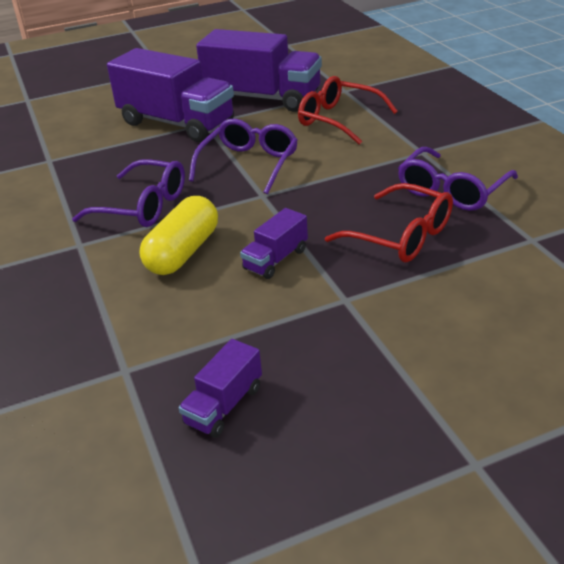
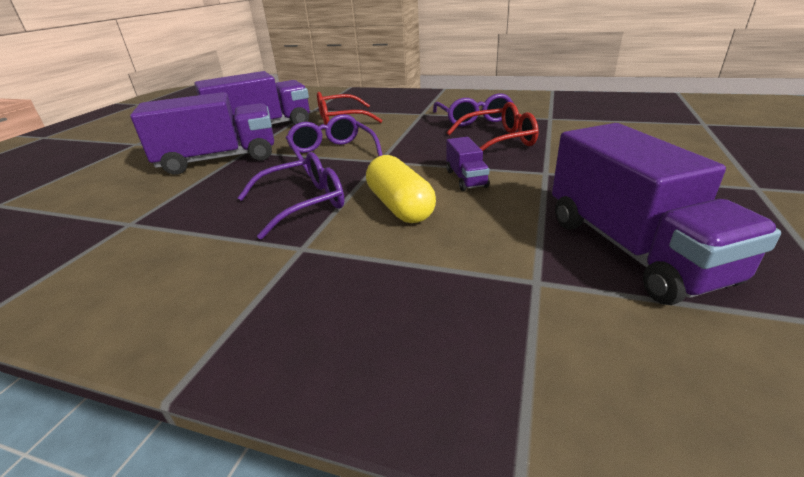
camera: 50 degrees left, 5 degrees down
purple truck [178,339,262,438] -> purple truck [552,123,781,305], size x2.18

